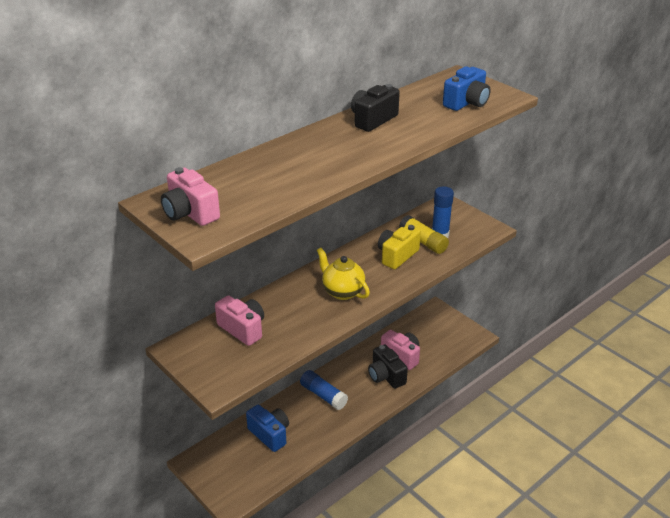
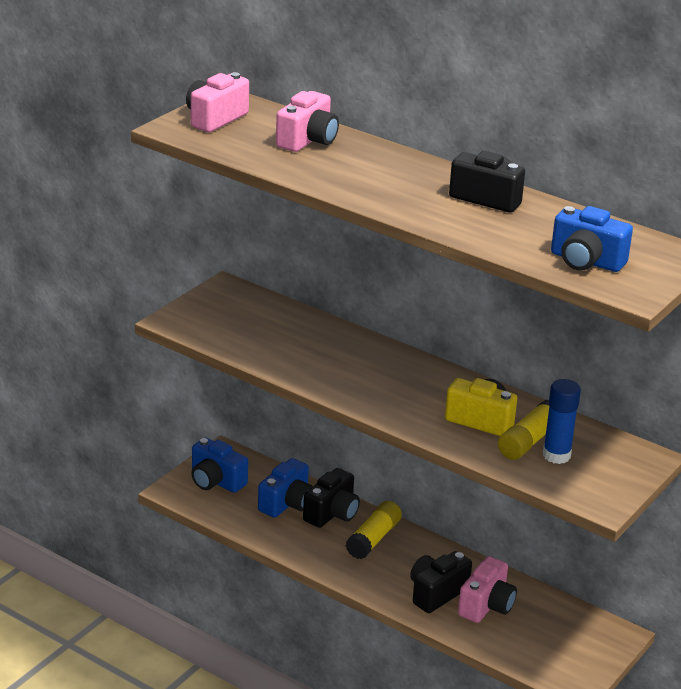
camera: 75 degrees right, 5 degrees down
pink camera [215,295,264,346] -> pink camera moved to [276,91,339,152]
blue glue stick [300,370,348,410] -> yellow glue stick [345,501,402,559]
yellow teapot [317,248,370,300] -> none
none -> blue camera [191,438,248,493]
none -> black camera [303,468,360,528]

